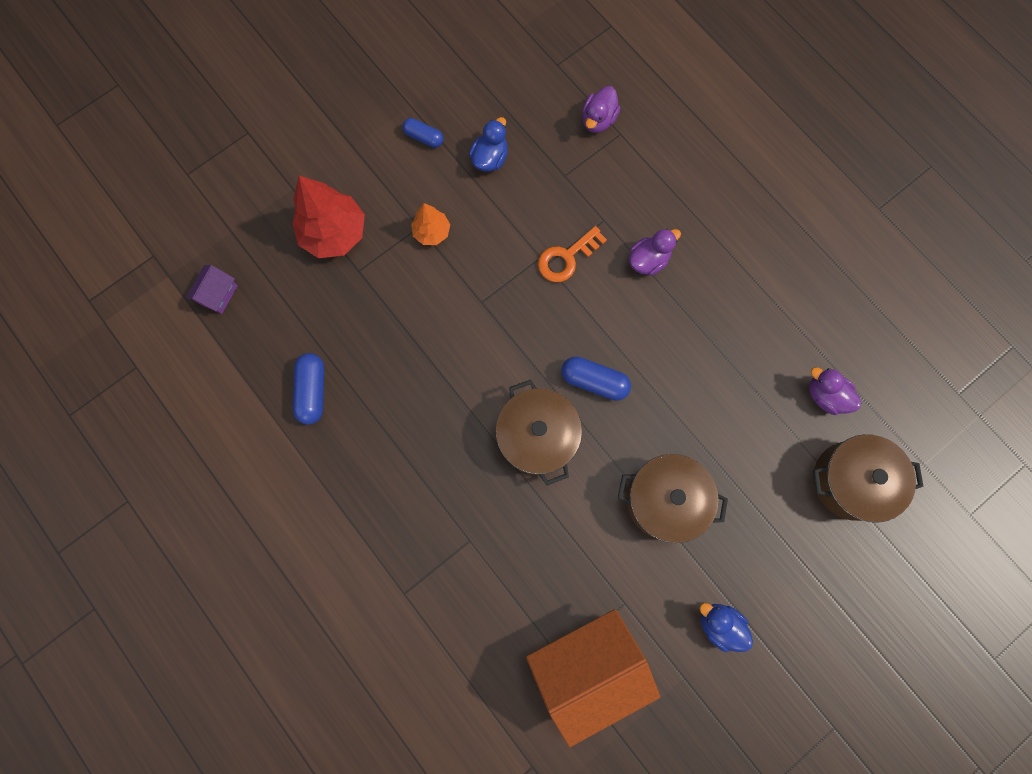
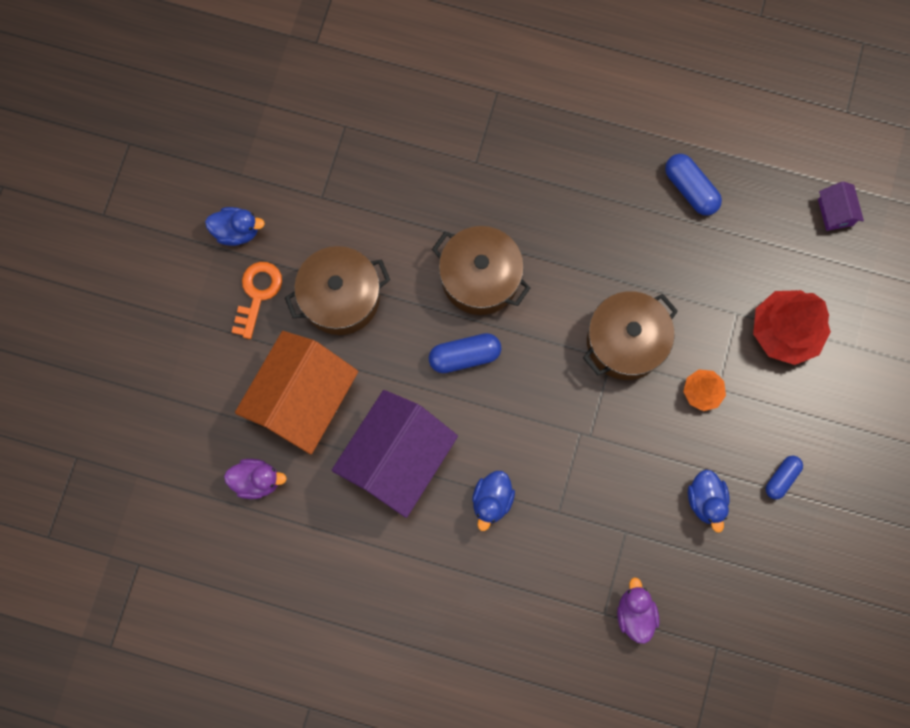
camera: 145 degrees right, 0 degrees up
blue capsule [402,118,443,148] -> blue capsule turned 45 degrees counterclockwise [765,456,803,499]
orange house [526,609,660,747] -> orange house moved to [235,331,358,454]
orange key [538,226,607,282] -> orange key moved to [232,262,282,339]
purple duck [629,228,681,276] -> blue duck [472,471,515,531]
brown pot [813,434,923,523] -> brown pot moved to [583,291,678,380]
none -> purple house [332,390,458,518]

